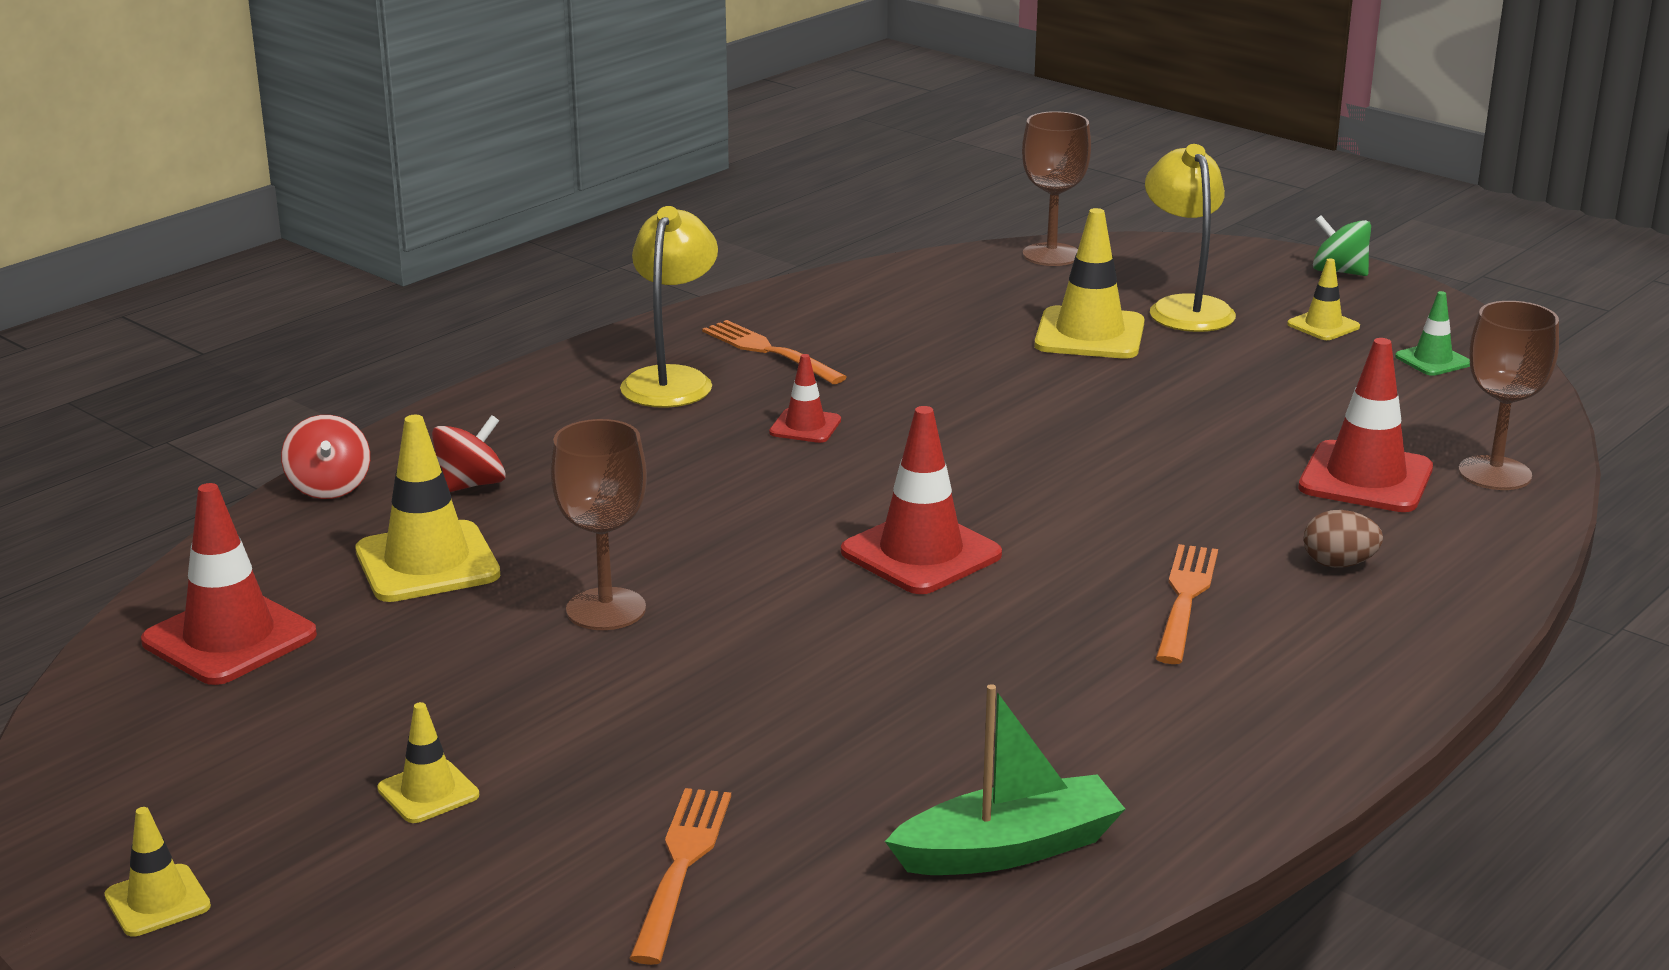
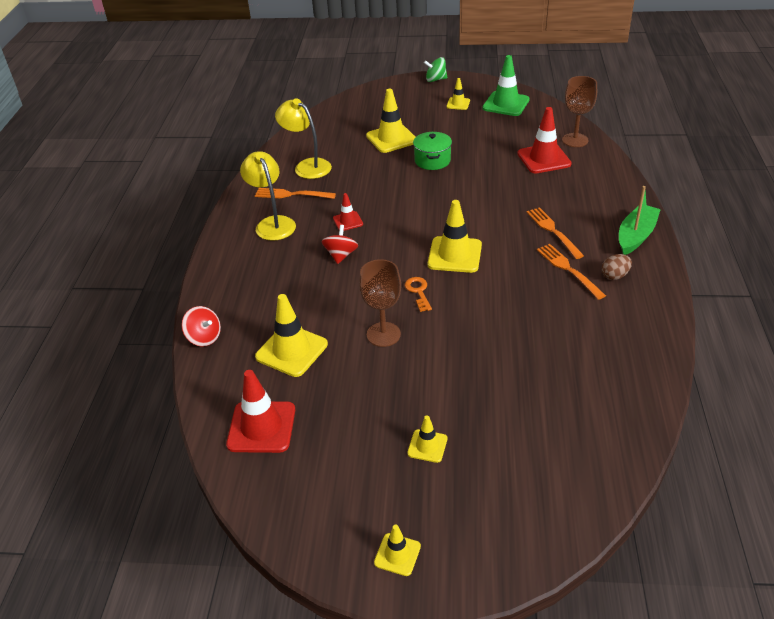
camera: 35 degrees left, 15 degrees up
red spinning top [432,415,506,492] -> red spinning top moved to [321,225,358,264]
orange fork [629,788,731,965] -> orange fork moved to [537,244,606,300]
red traffic cone [841,406,1002,594] -> yellow traffic cone [428,200,482,273]
green boat [885,684,1125,875] -> green boat moved to [619,186,661,255]
brown goblet [1022,111,1091,266] -> none
yellow lamp [1145,144,1236,332] -> yellow lamp moved to [275,98,332,179]
brown egg [1303,510,1383,568] -> brown egg moved to [601,254,632,280]
green traffic cone [1395,291,1470,376] -> green traffic cone [482,55,530,116], size x1.84
none -> orange key [405,277,432,312]
none -> green pot [413,132,452,170]

